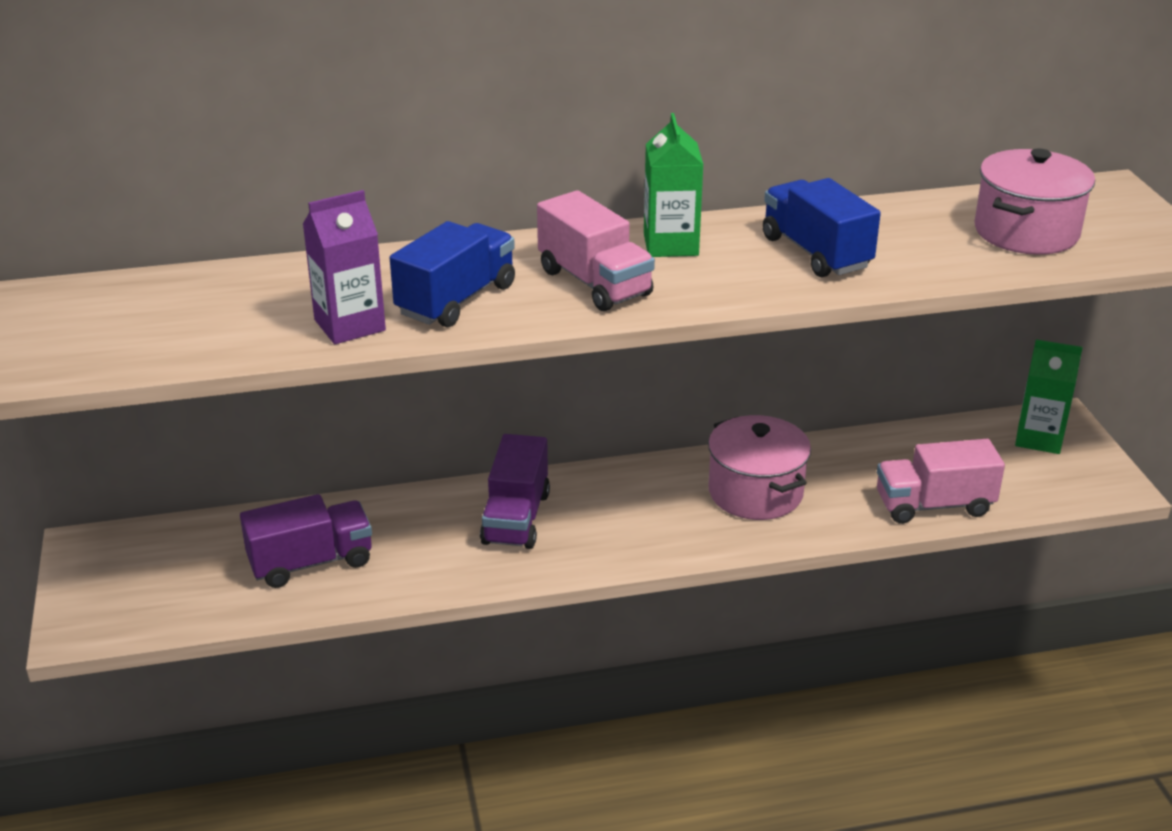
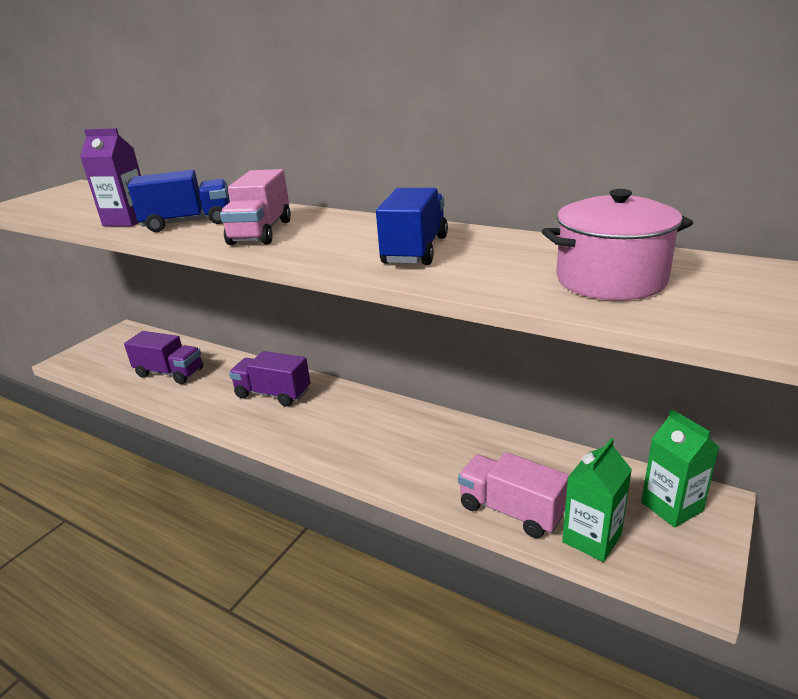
camera: 45 degrees right, 5 degrees down
purple truck [480,434,550,549] -> purple truck turned 60 degrees clockwise [229,351,310,406]
green carton [644,113,704,257] -> green carton moved to [562,438,632,562]
pink pot [708,415,811,520] -> none

